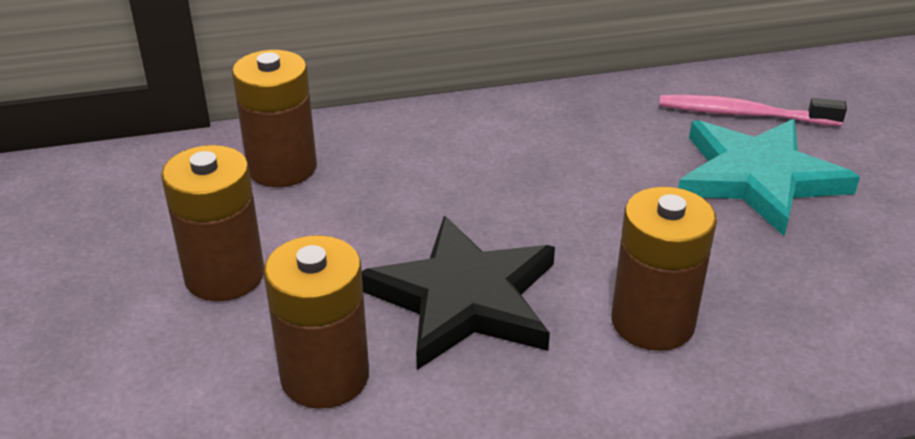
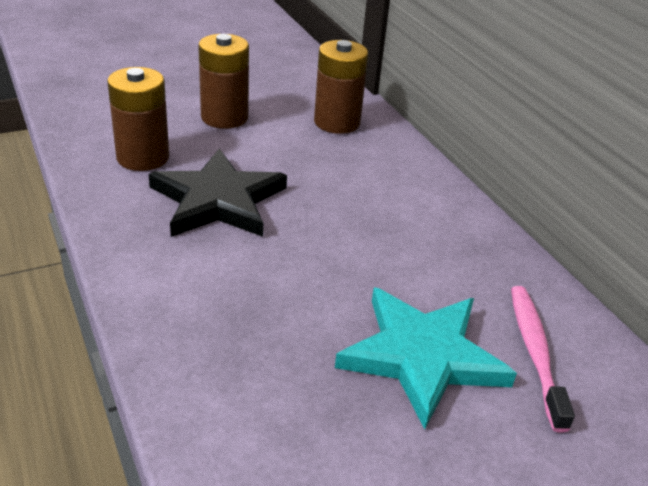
camera: 75 degrees right, 0 degrees up
brown battery [611,186,717,351] -> none

